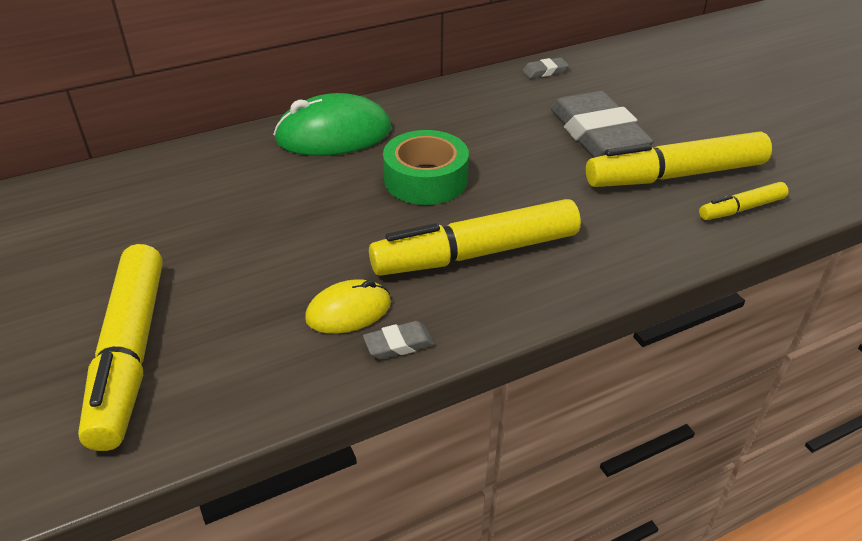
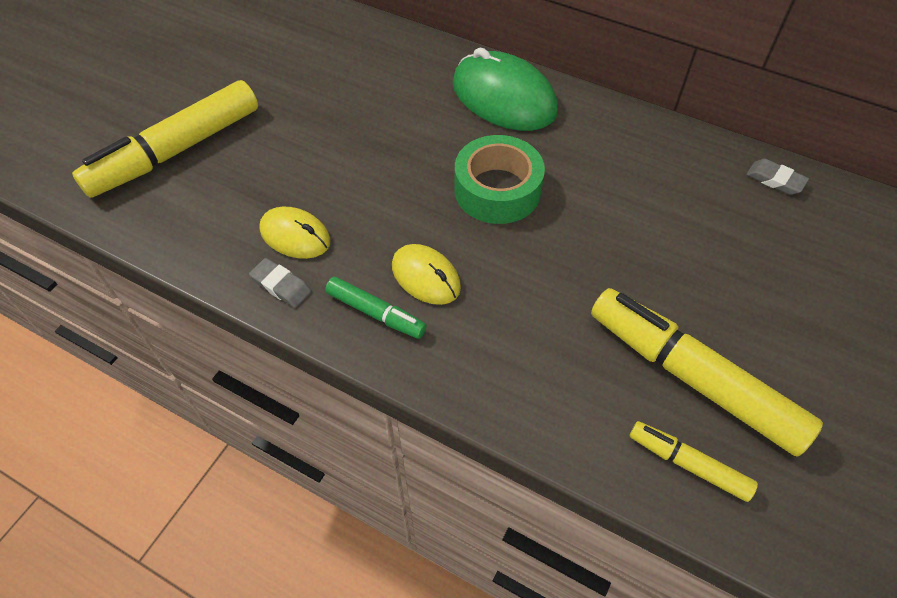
camera: 55 degrees right, 15 degrees up
yellow marker [369,199,581,276] -> yellow mouse [392,244,461,305]
grey eraser [551,91,654,158] -> none
none -> green marker [325,277,427,339]

